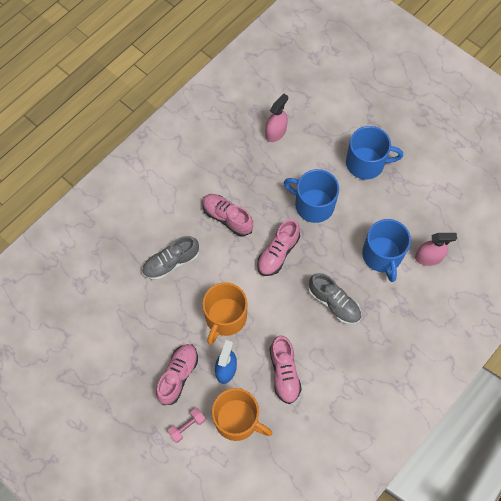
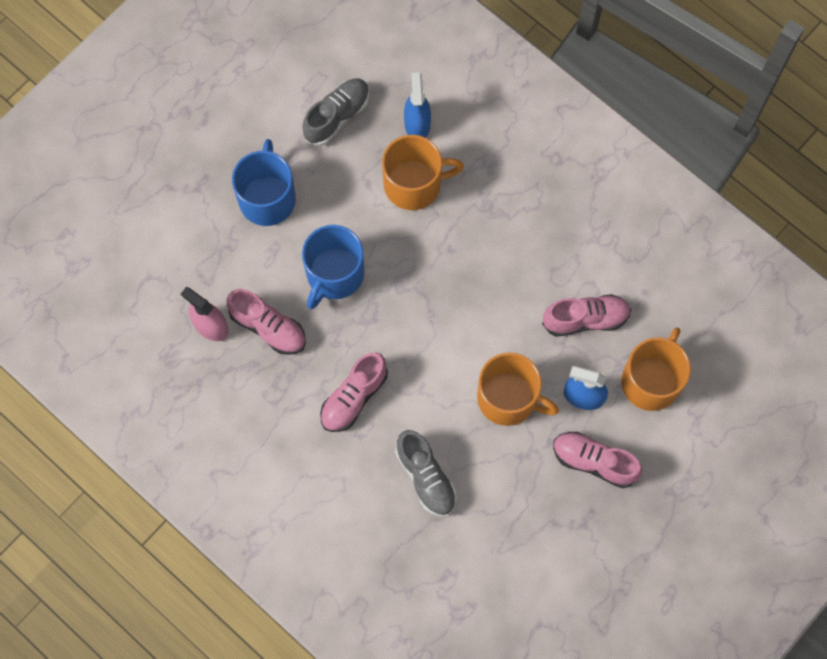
camera: 90 degrees left, 5 degrees up
pink dumbbell [168,408,206,443] -> none
pink shoe [257,219,300,276] -> pink shoe moved to [226,289,306,355]
grey shoe [308,273,361,324] -> grey shoe moved to [302,79,369,146]
blue mug [362,219,411,282] -> orange mug [382,135,464,210]
pink spray bottle [415,233,457,266] -> blue spray bottle [404,72,431,138]

